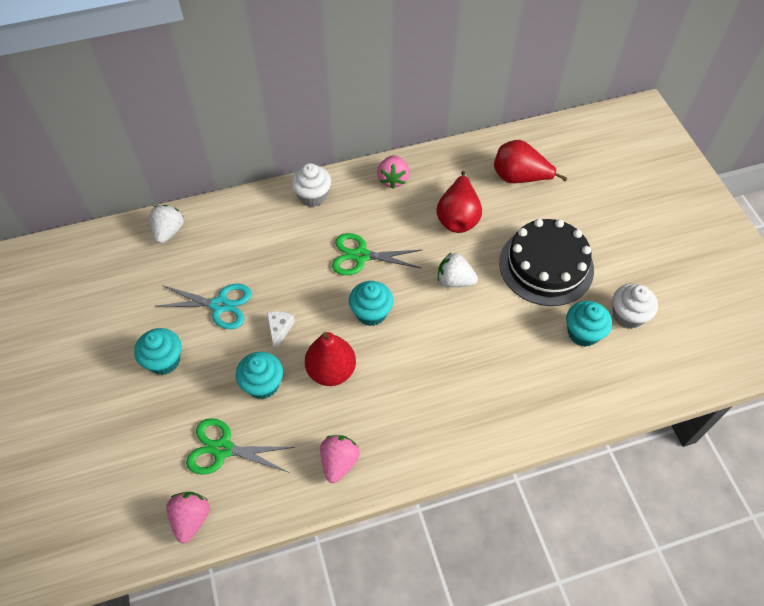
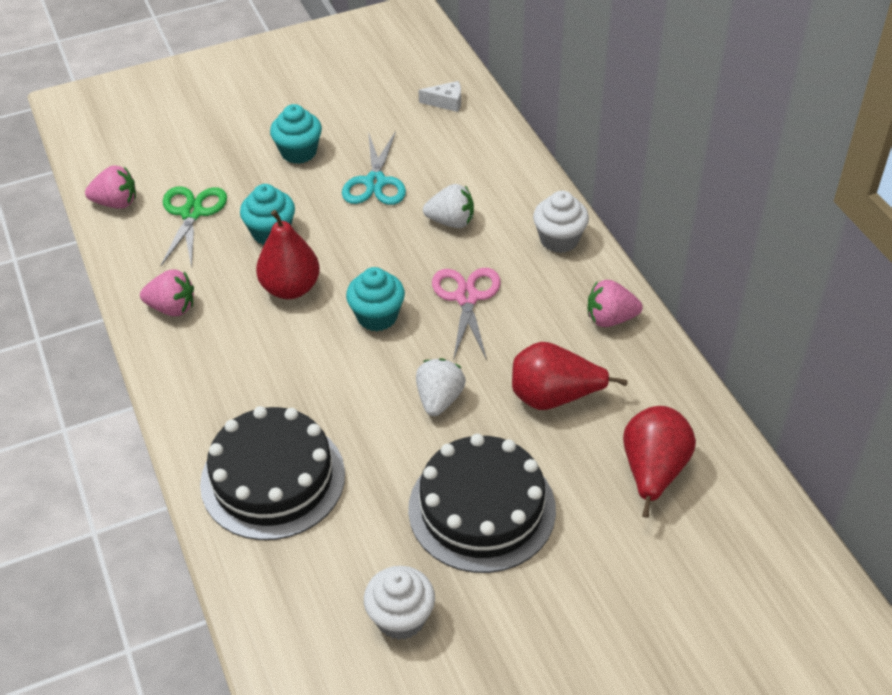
camera: 85 degrees right, 10 degrees down
white strawberry [149,205,184,244] -> white strawberry moved to [423,184,474,228]
white cheese [267,311,295,351] -> white cheese moved to [419,81,461,112]
green scissors [332,233,422,275] -> pink scissors [432,268,501,360]
turquoise cupcake [566,301,612,347] -> none
none -> black cake [200,406,345,540]

